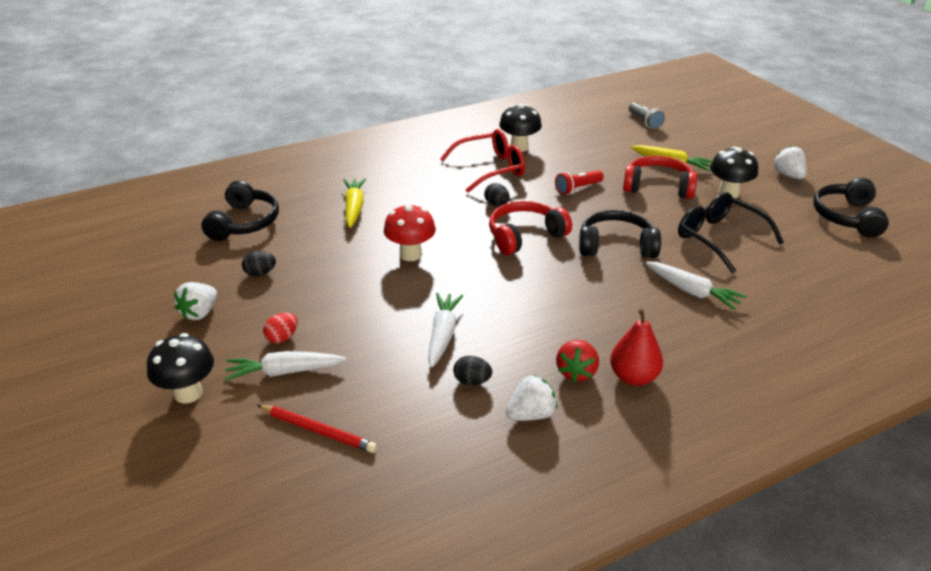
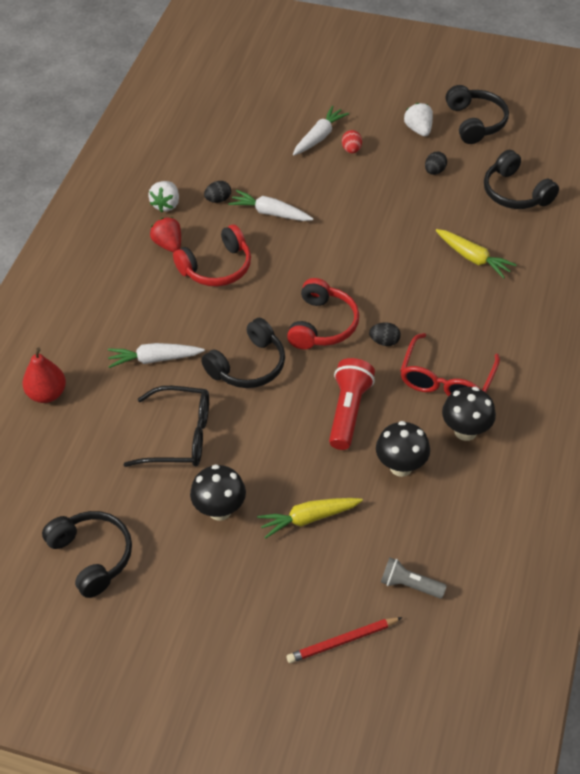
camera: 135 degrees right, 15 degrees up
black mushroom [147,333,214,404] -> black mushroom moved to [376,421,430,477]
red pencil [257,405,377,453] -> red pencil moved to [287,617,402,663]
red mushroom [384,203,436,261] -> none
white carrot [428,293,463,368] -> white carrot turned 150 degrees clockwise [228,190,313,221]
red flashlight [555,170,604,195] -> red flashlight [329,358,375,450], size x1.59
red pear [610,309,663,386] -> red pear moved to [23,347,66,403]
red headphones [623,156,697,199] -> red headphones moved to [173,225,251,287]
white strawberry [773,146,807,179] -> none
none -> black headphones [445,85,509,144]

